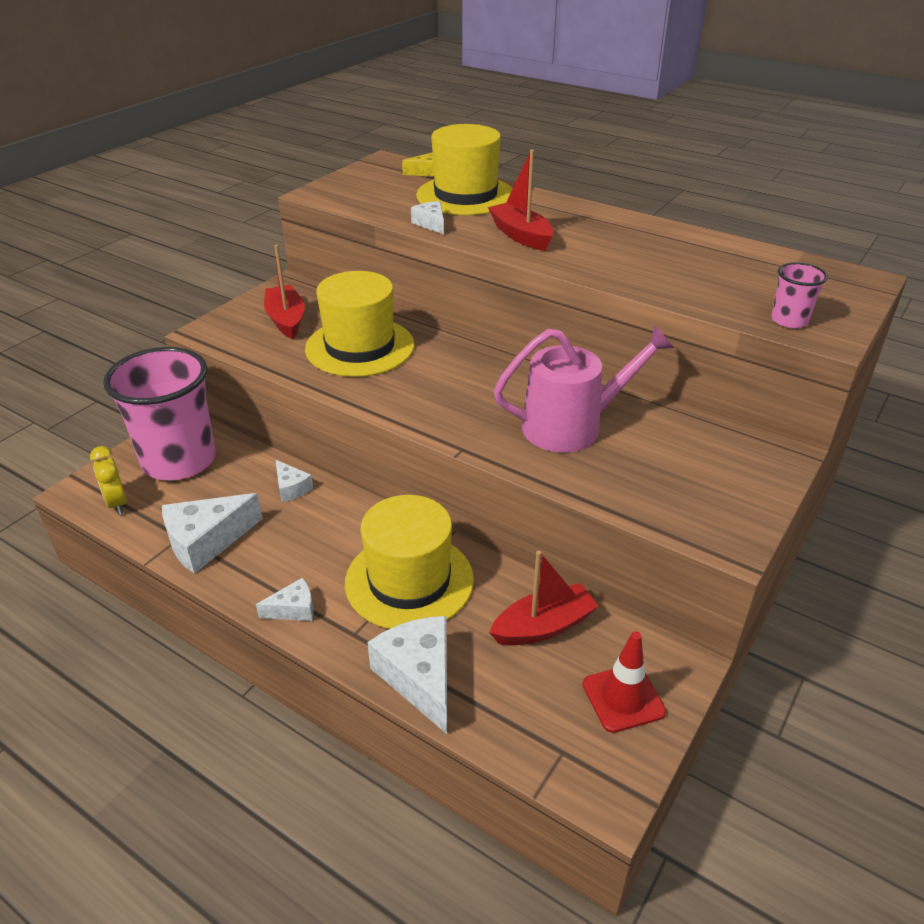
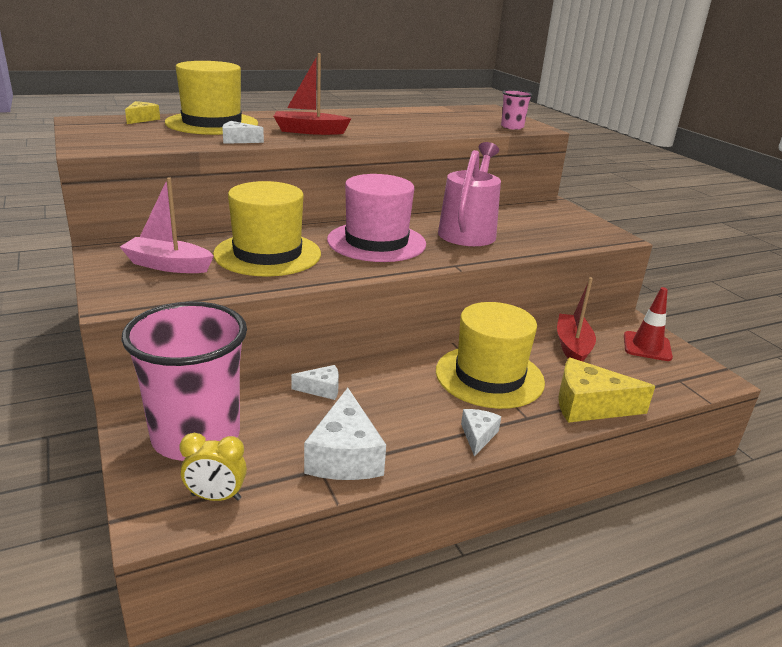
camera: 60 degrees left, 10 degrees down
red boat [264,244,305,339] -> pink boat [120,177,214,273]
white cheese [367,616,447,734] -> yellow cheese [558,358,655,423]
none -> pink hat [327,174,426,262]

